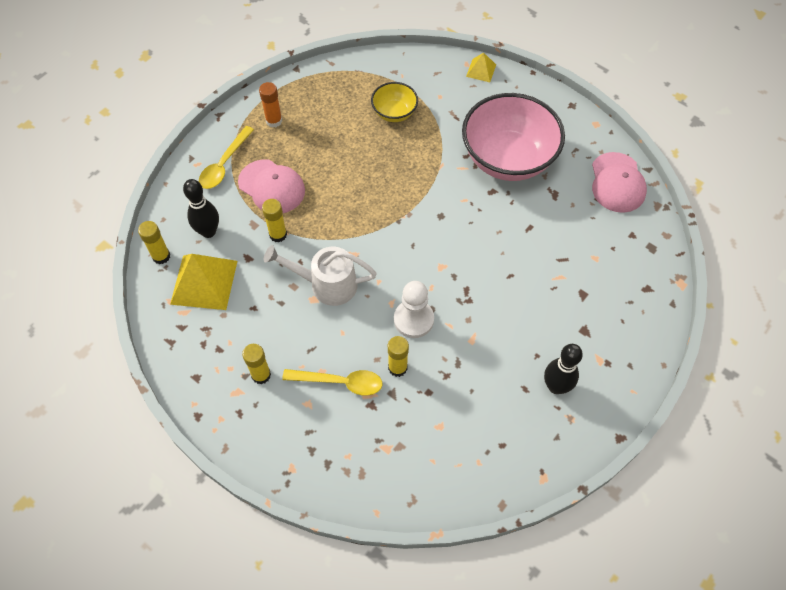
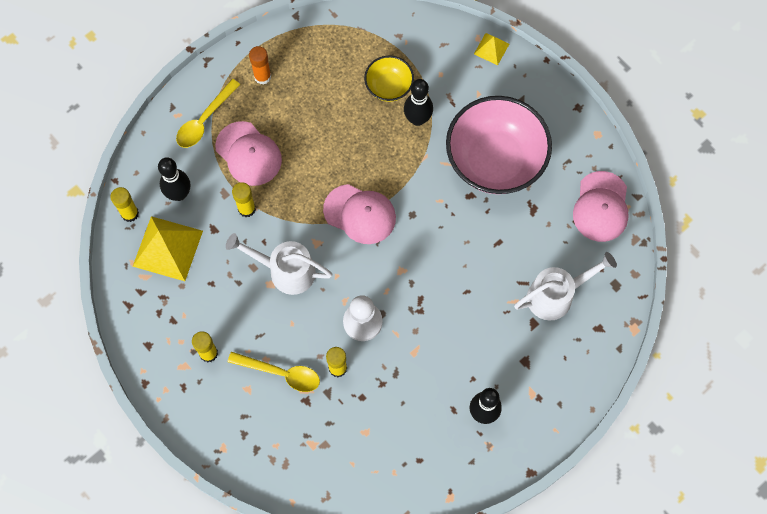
camera: 10 degrees right, 10 degrees up
none -> pink cap [323,184,396,244]
none -> black bowling pin [404,79,433,126]
none -> white watering can [514,252,617,321]

